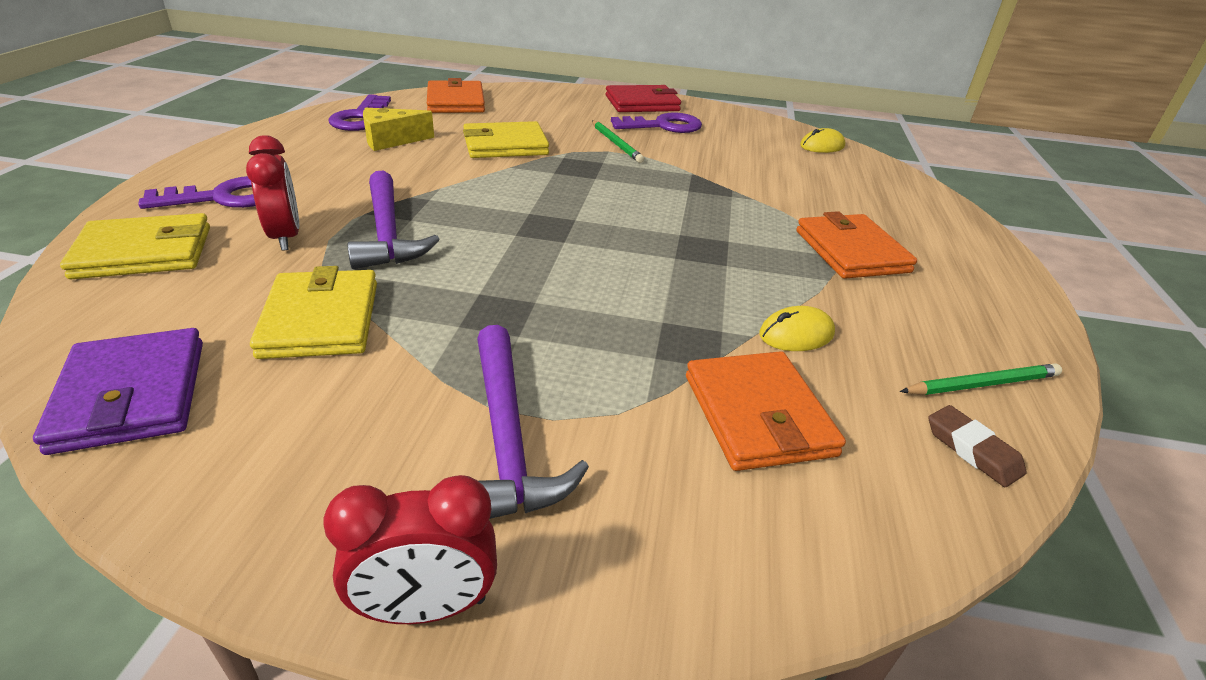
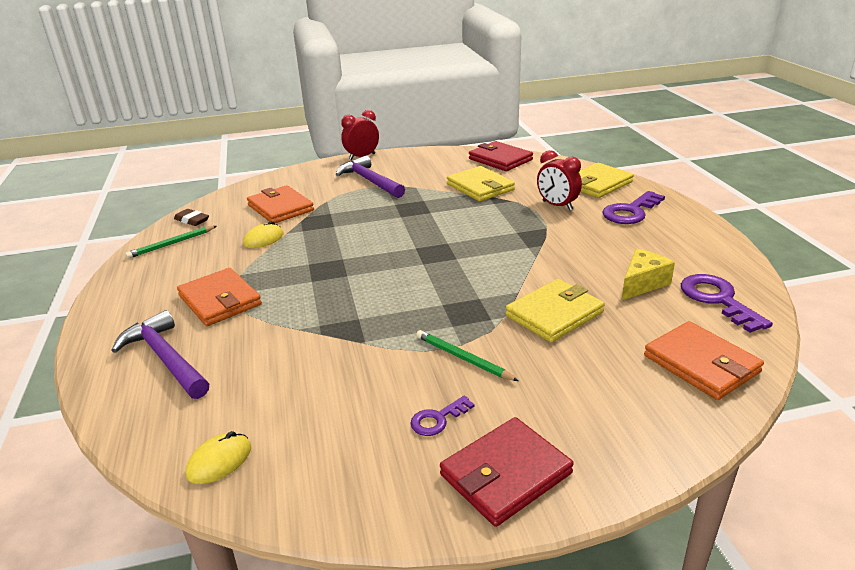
camera: 160 degrees right, 5 degrees down
purple wallet [33,328,203,455] -> red wallet [469,141,533,171]
purple hammer [348,171,439,269] -> purple hammer moved to [111,310,209,399]
purple key [611,112,702,133] -> purple key [410,396,475,436], size x0.56

